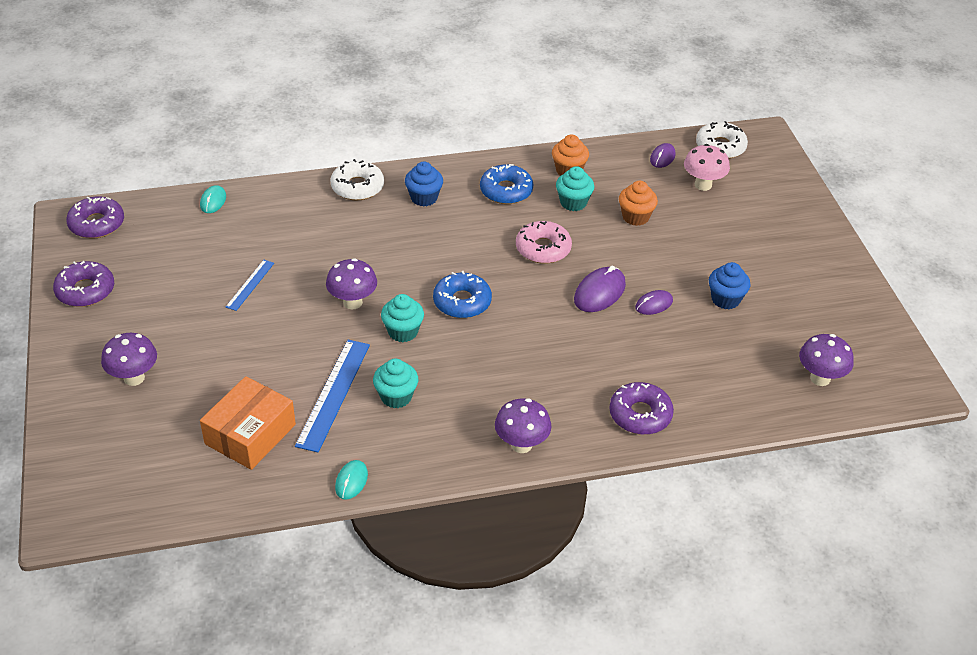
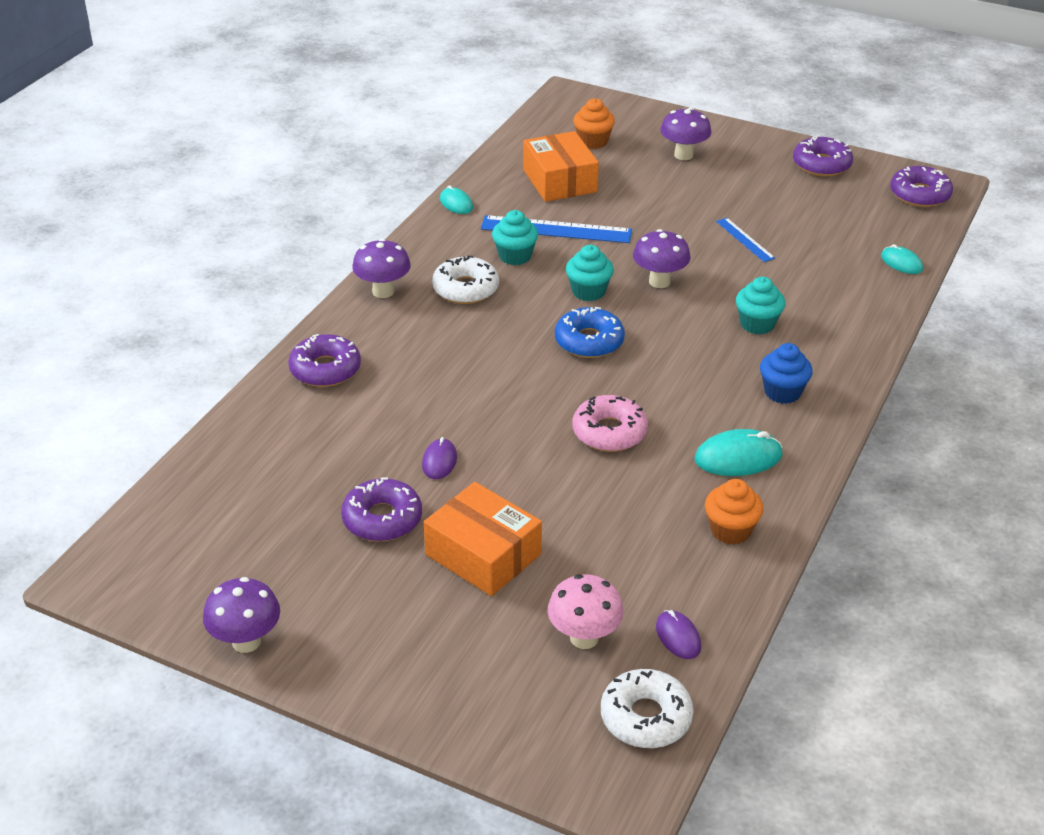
camera: 130 degrees right, 5 degrees down
blue ruler [295,340,370,453] -> blue ruler turned 45 degrees counterclockwise [481,215,632,243]
white donut [330,159,384,200] -> white donut moved to [432,256,499,304]
blue donut [480,164,533,204] -> turquoise mouse [694,429,783,476]
turquoise cupcake [556,166,595,211] -> turquoise cupcake moved to [736,277,785,335]
purple mouse [574,266,626,312] -> none
orange cupcake [619,181,658,226] -> orange cupcake moved to [573,98,615,149]
blue cupcake [709,262,751,310] -> purple donut [341,477,422,541]
purple mushroom [799,334,854,386] -> purple mushroom moved to [203,577,280,653]
none -> orange box [424,482,542,596]

